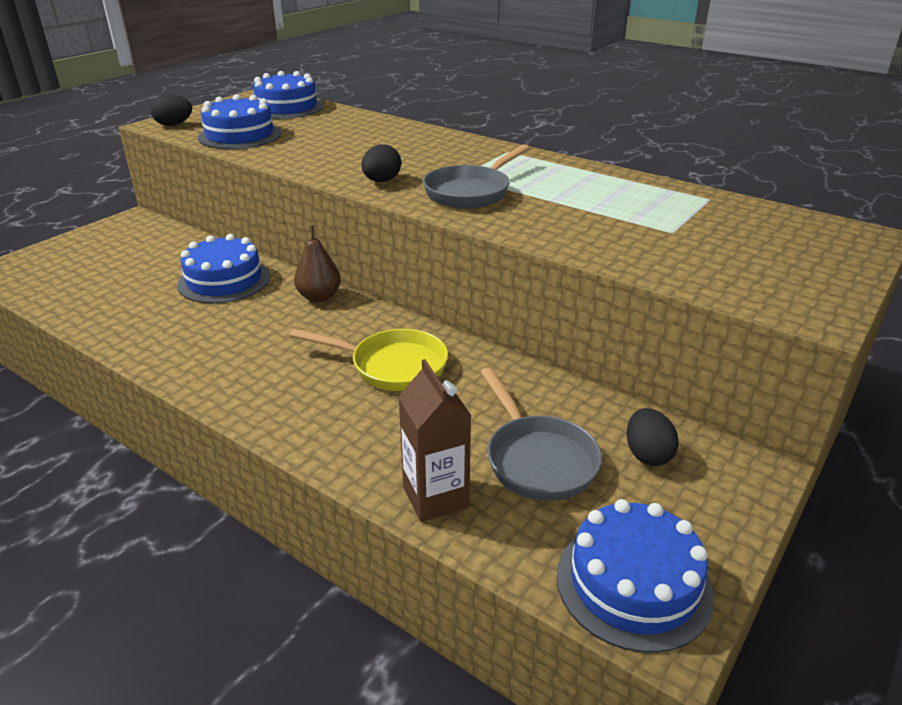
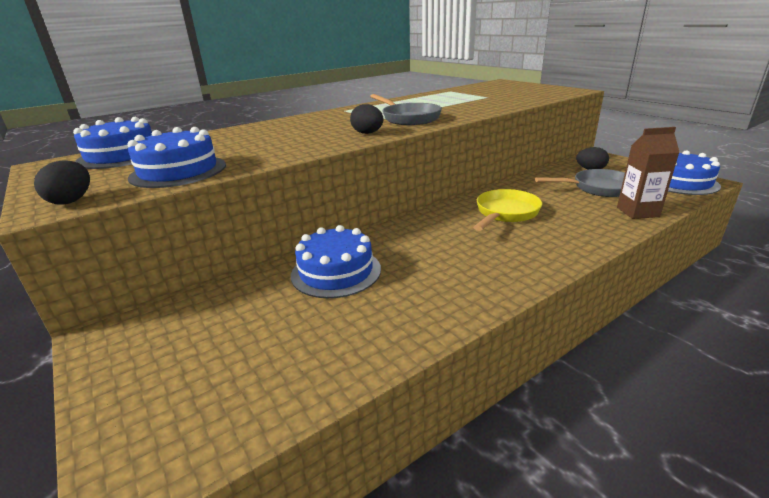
camera: 70 degrees left, 5 degrees down
brown pear [294,225,341,302] -> none

